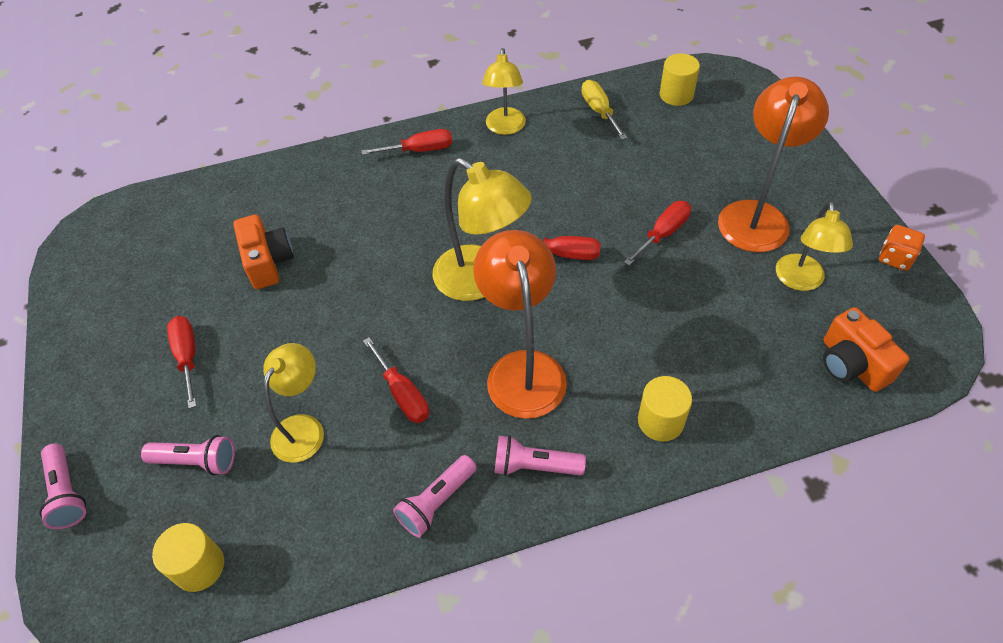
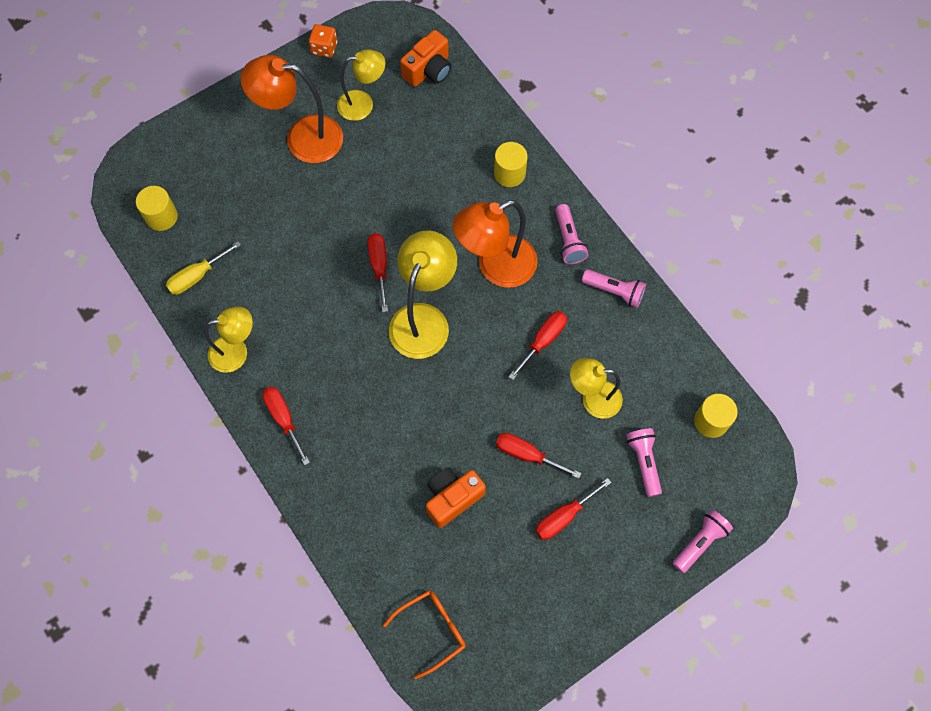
camera: 110 degrees left, 15 degrees up
red screwdriver [624,201,691,266] -> red screwdriver moved to [496,433,581,478]
none -> orange glasses [383,590,466,679]

